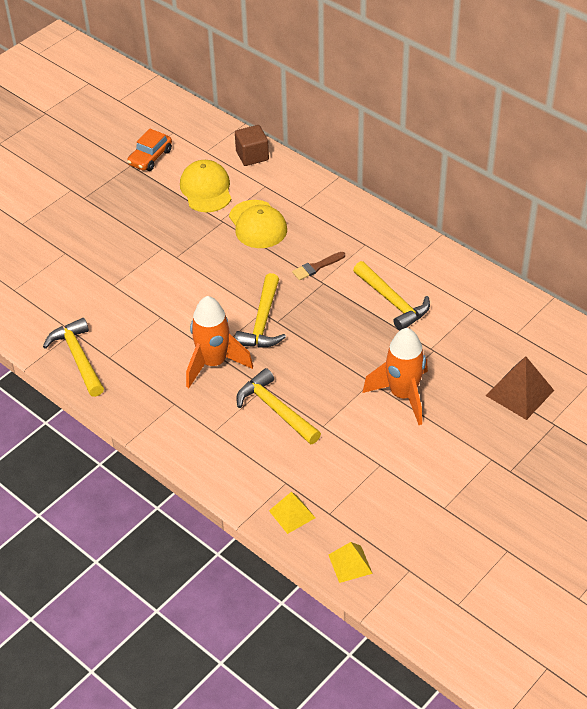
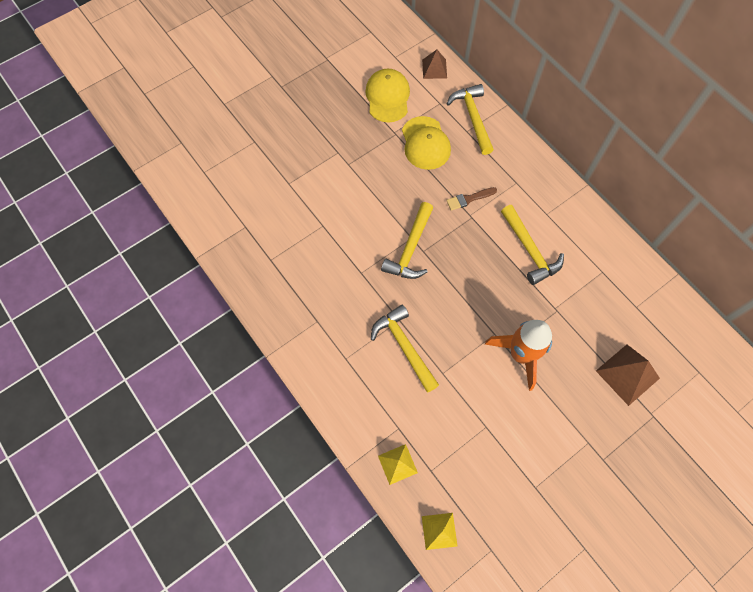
camera: 10 degrees right, 20 degrees up
yellow hammer [43,318,104,397] -> yellow hammer moved to [446,84,494,155]
orange car [127,129,172,171] -> none
orange rocket [186,296,253,388] -> none
brown cube [235,125,269,166] -> brown pyramid [422,50,447,79]

